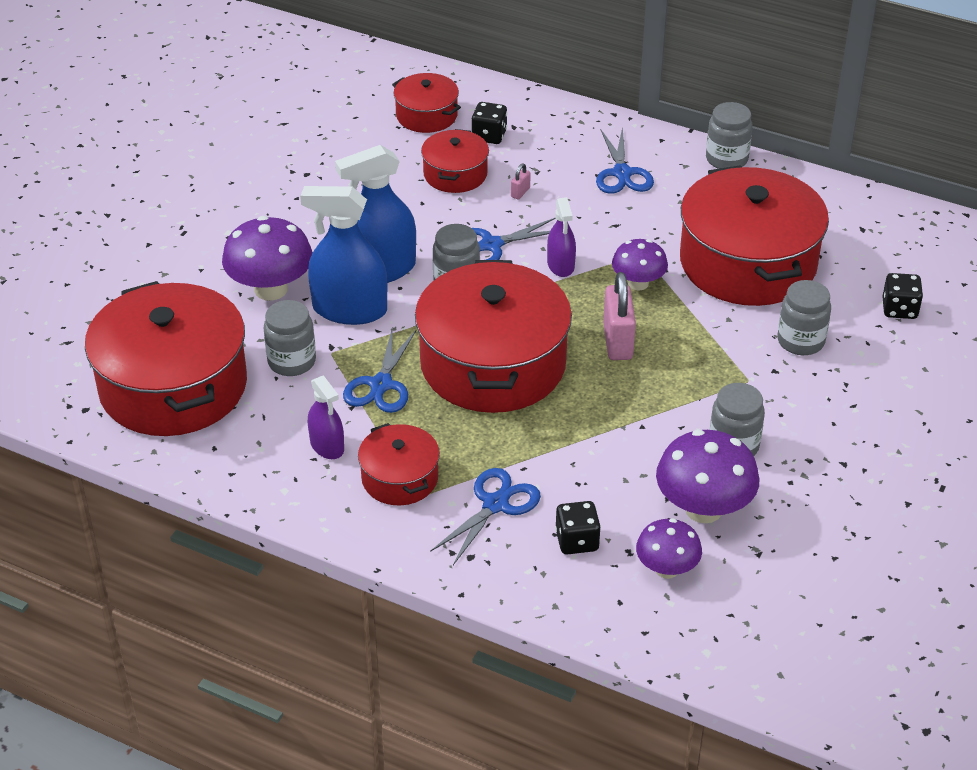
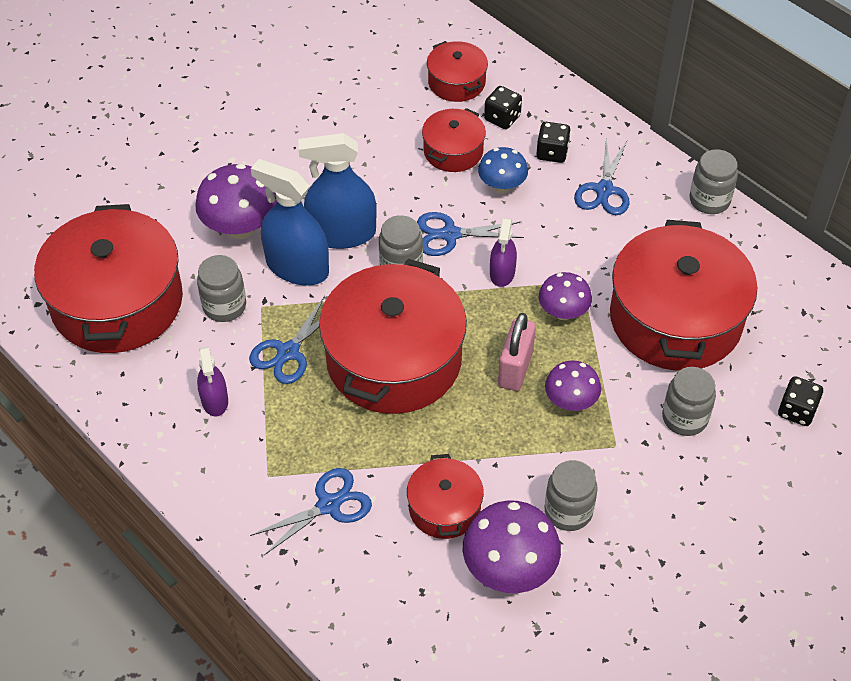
camera: 20 degrees right, 10 degrees up
red pot [358,423,440,505] -> red pot moved to [407,454,484,539]
pink padlock [511,163,531,200] -> blue mushroom [478,147,528,193]
black dice [555,501,601,554] -> black dice moved to [536,122,571,163]
purple mushroom [636,518,702,579] -> purple mushroom moved to [545,361,601,411]

